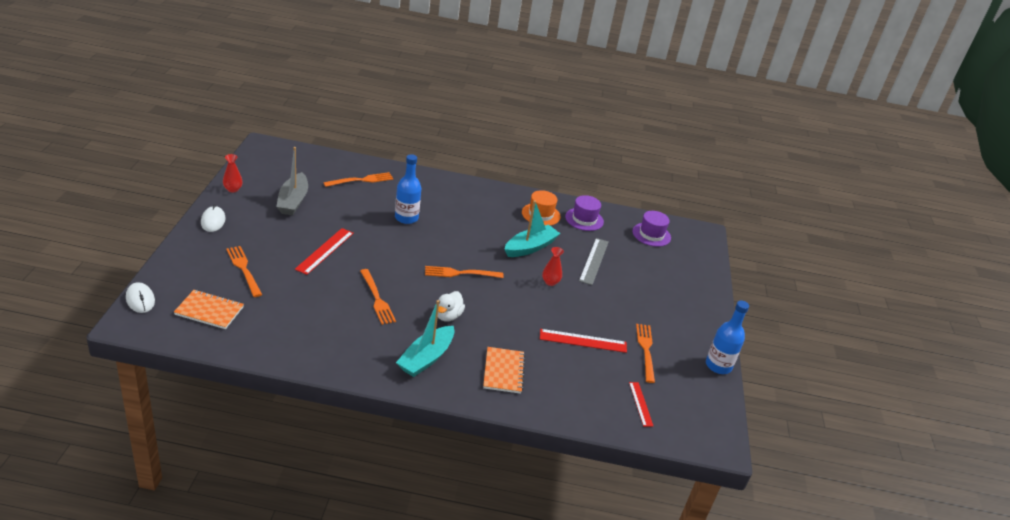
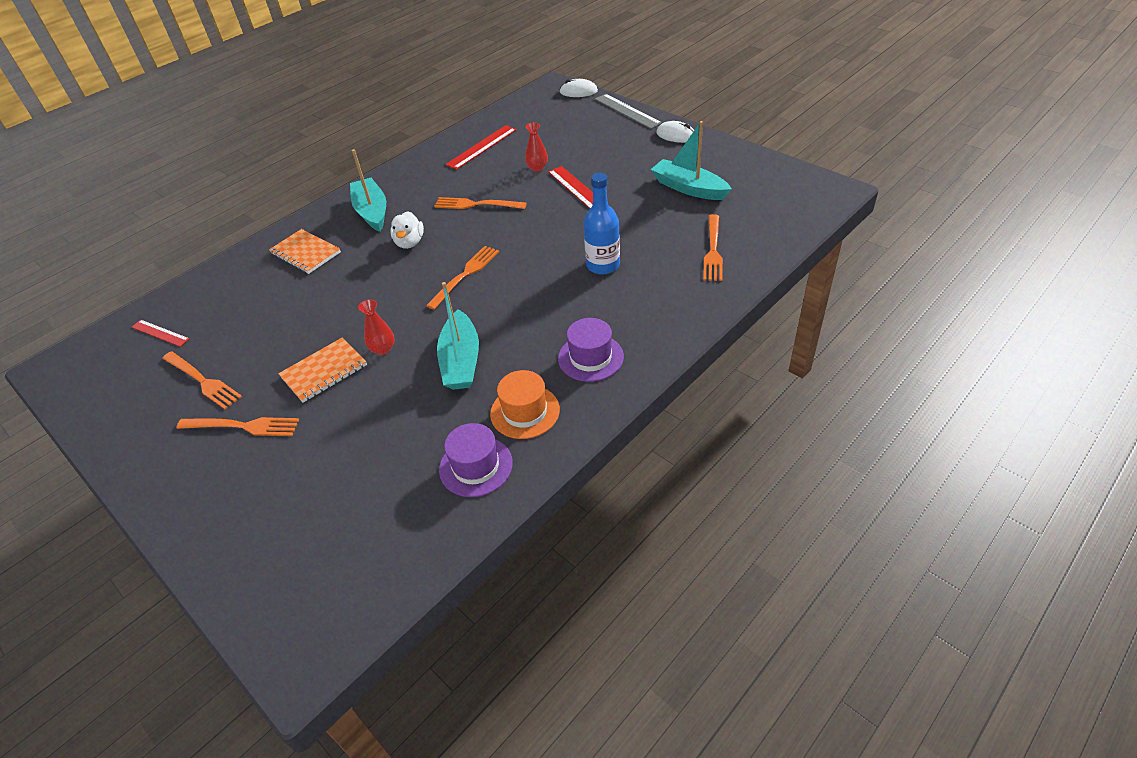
camera: 135 degrees right, 10 degrees up
orange notebook [174,290,244,329] -> orange notebook moved to [278,337,367,403]
red vase [223,154,243,193] -> red vase moved to [525,122,548,171]
orange fork [226,246,262,297] -> orange fork moved to [177,417,299,436]
grey boat [276,147,308,215] -> turquoise boat [651,121,732,200]
white duck [438,291,465,322] -> white duck turned 150 degrees counterclockwise [390,211,424,249]
red ruler [540,329,627,353] -> red ruler moved to [445,125,517,170]
grey ruler [579,238,609,285] -> grey ruler moved to [595,94,662,129]
purple hat [632,211,671,247] -> purple hat moved to [558,318,624,382]
blue bottle [706,301,749,374] -> none

